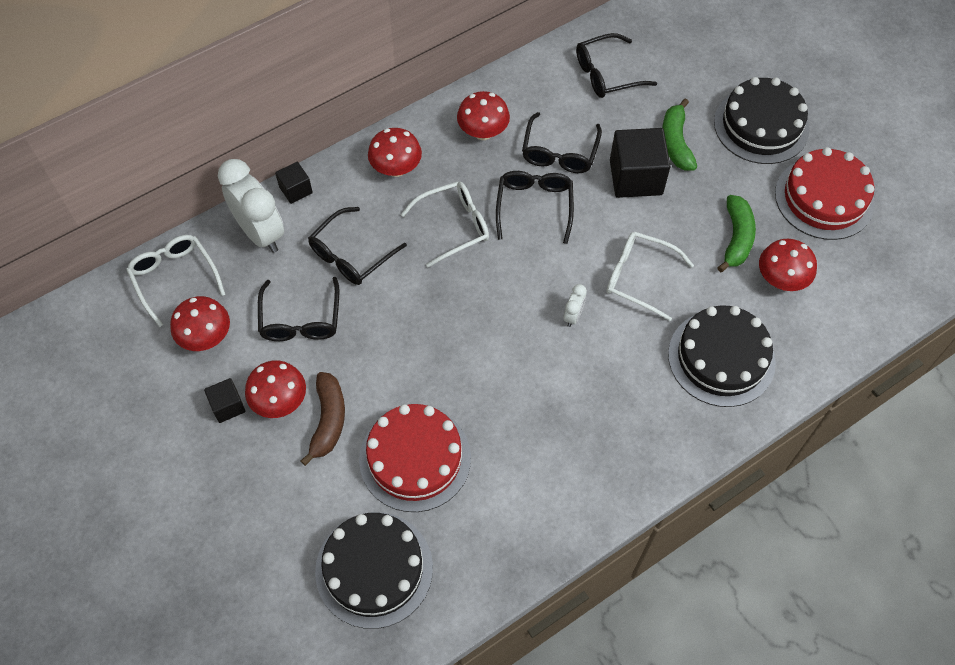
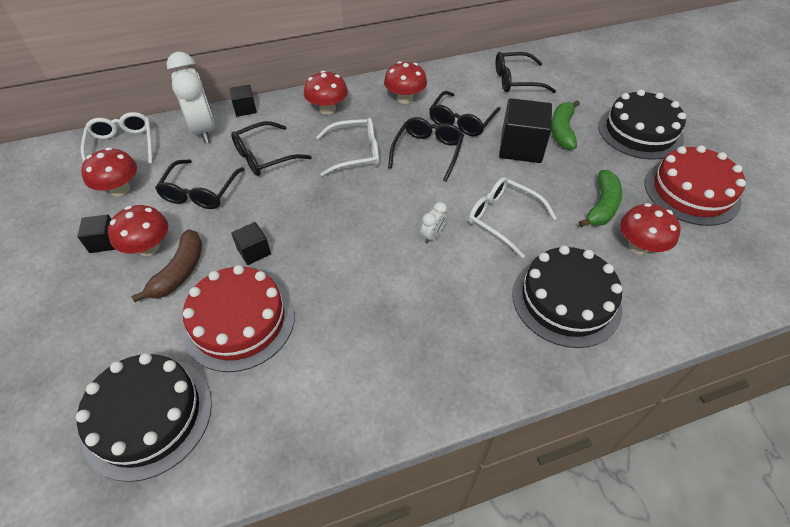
camera: 15 degrees right, 10 degrees down
none -> black cube [231,222,271,265]

